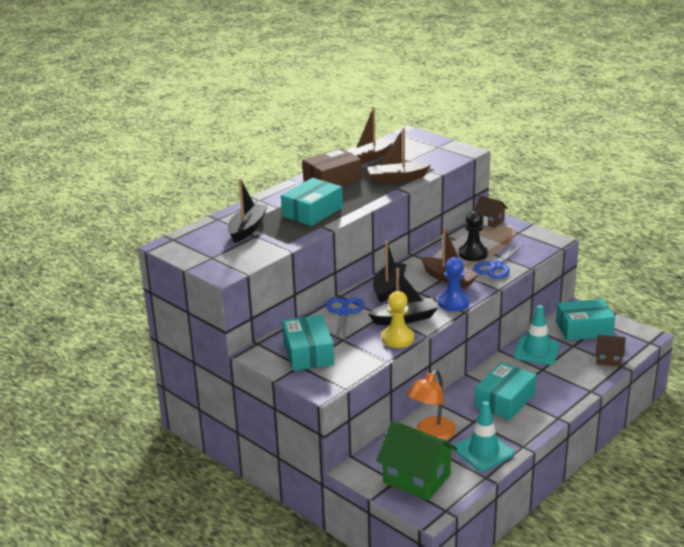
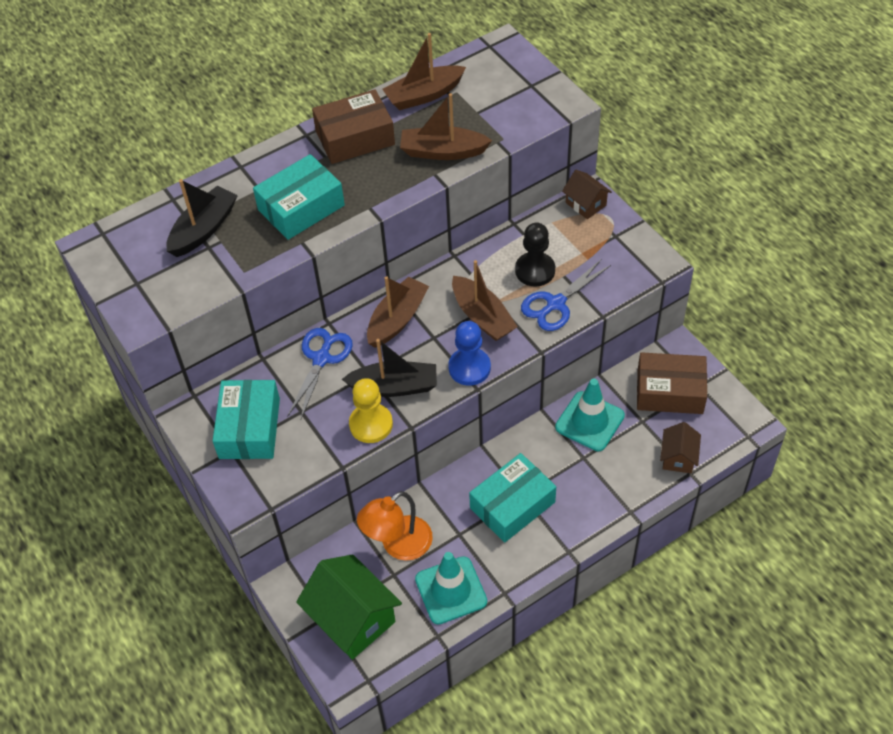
camera: 15 degrees right, 25 degrees up
black boat [373,241,407,303] -> brown boat [367,276,429,348]
turquoise box [556,299,615,341] -> brown box [637,352,707,414]
brown house [596,334,626,367] -> brown house turned 75 degrees clockwise [660,422,701,473]

